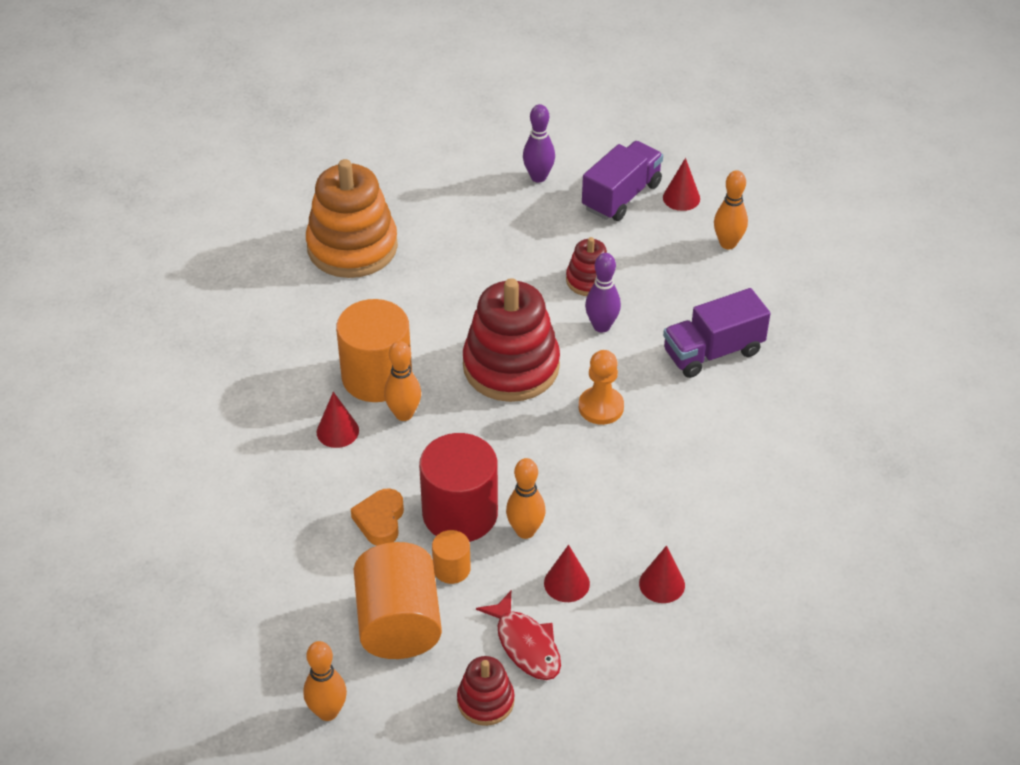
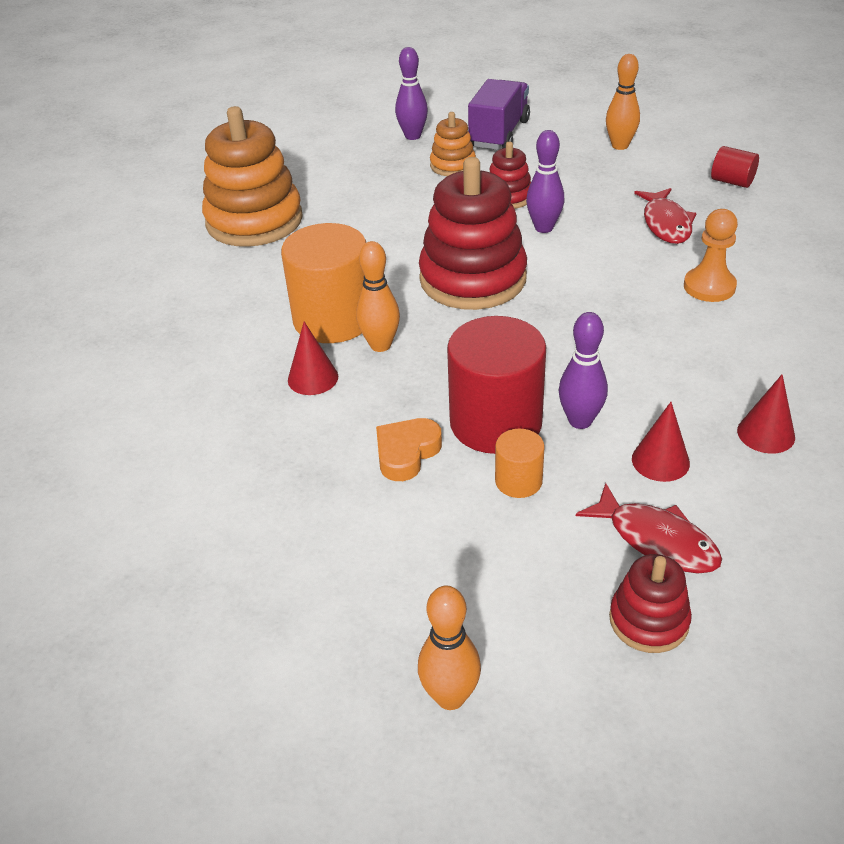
camera: 15 degrees left, 5 degrees down
orange heart [351,488,404,545] -> orange heart turned 45 degrees clockwise [376,418,442,481]
orange cylinder [354,542,442,659] -> none
orange bowling pin [506,458,546,539] -> purple bowling pin [559,312,608,429]
orange pawn [579,350,624,425] -> orange pawn moved to [684,209,738,302]
red cone [663,158,700,211] -> none
purple truck [663,288,770,378] -> red fish [634,188,697,244]
none -> orange stacking toy [430,112,476,176]
none -> red cylinder [711,146,759,188]

